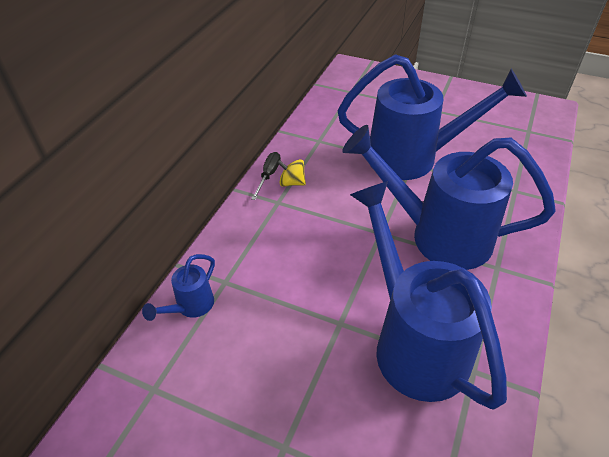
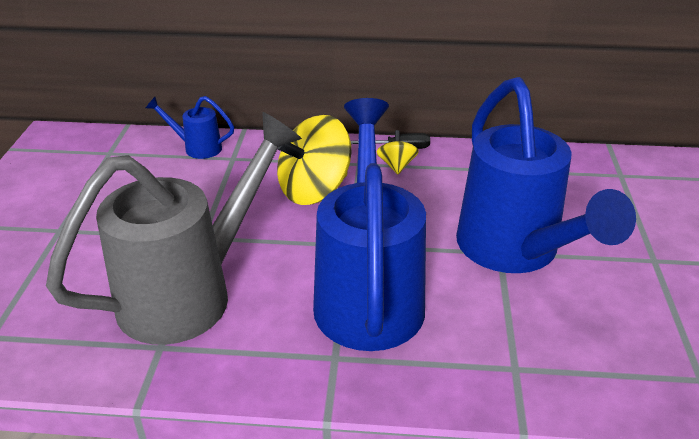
camera: 70 degrees right, 10 degrees down
blue watering can [350,181,507,410] -> grey watering can [46,112,302,345]
none -> yellow spinning top [277,115,351,205]

